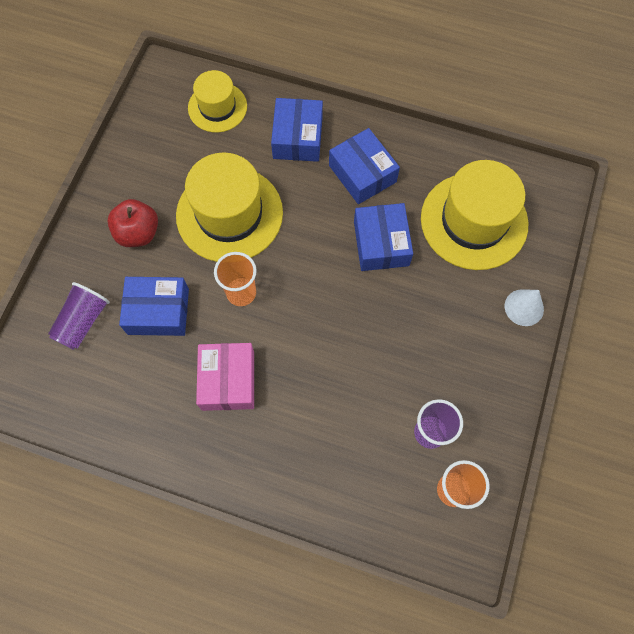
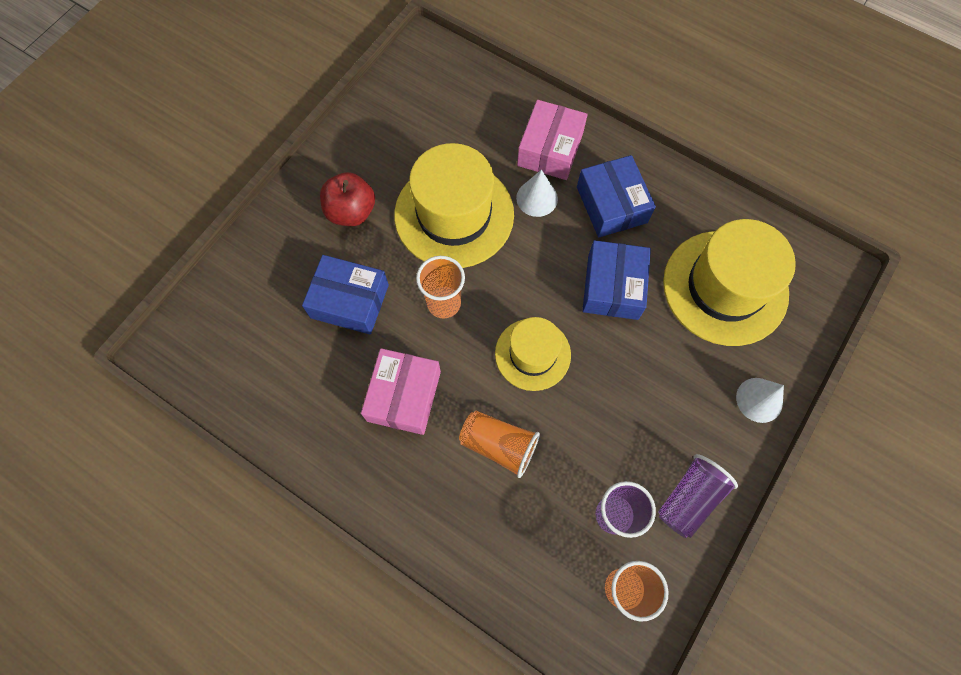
camera: 15 degrees right, 0 degrees up
purple cup [48,282,110,350] -> purple cup moved to [658,454,738,538]
yellow hat [188,70,247,133] -> yellow hat moved to [495,317,571,391]
blue box [271,98,323,162] -> pink box [517,100,588,180]
none -> orange cup [459,411,540,478]
none -> white cone [516,170,558,217]

